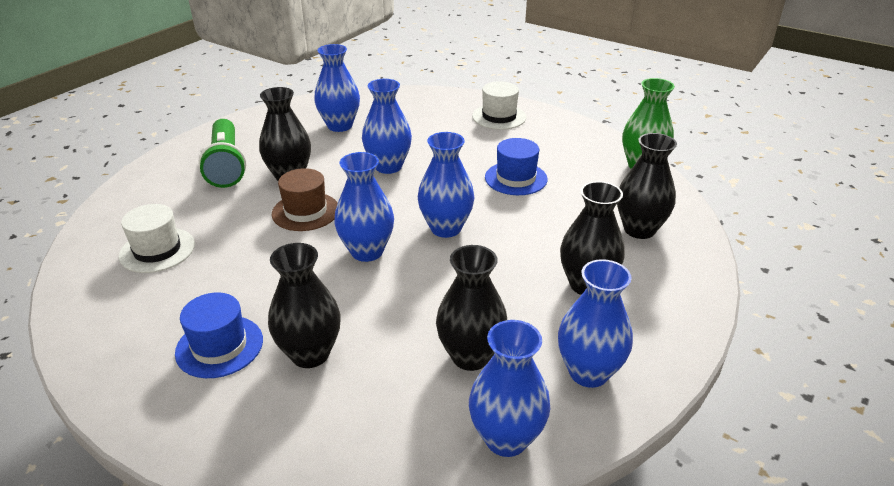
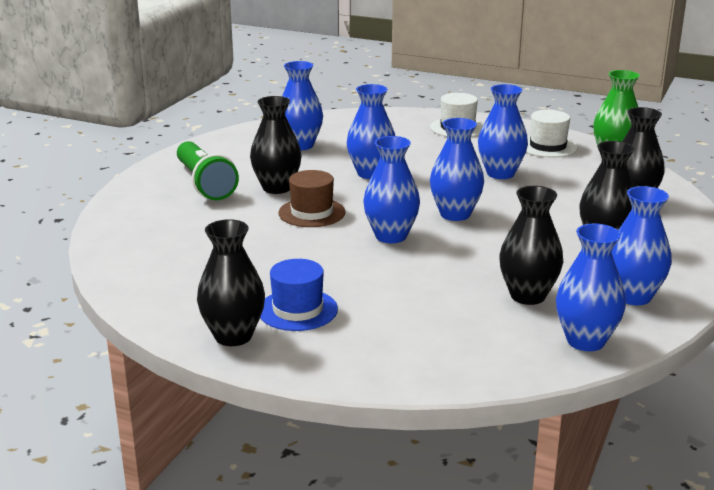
camera: 10 degrees left, 10 degrees down
white hat [119,204,195,273] -> white hat moved to [526,110,578,158]
black vase [268,243,341,368] -> black vase moved to [197,219,265,346]
blue hat [485,138,548,195] -> blue vase [478,84,528,179]

